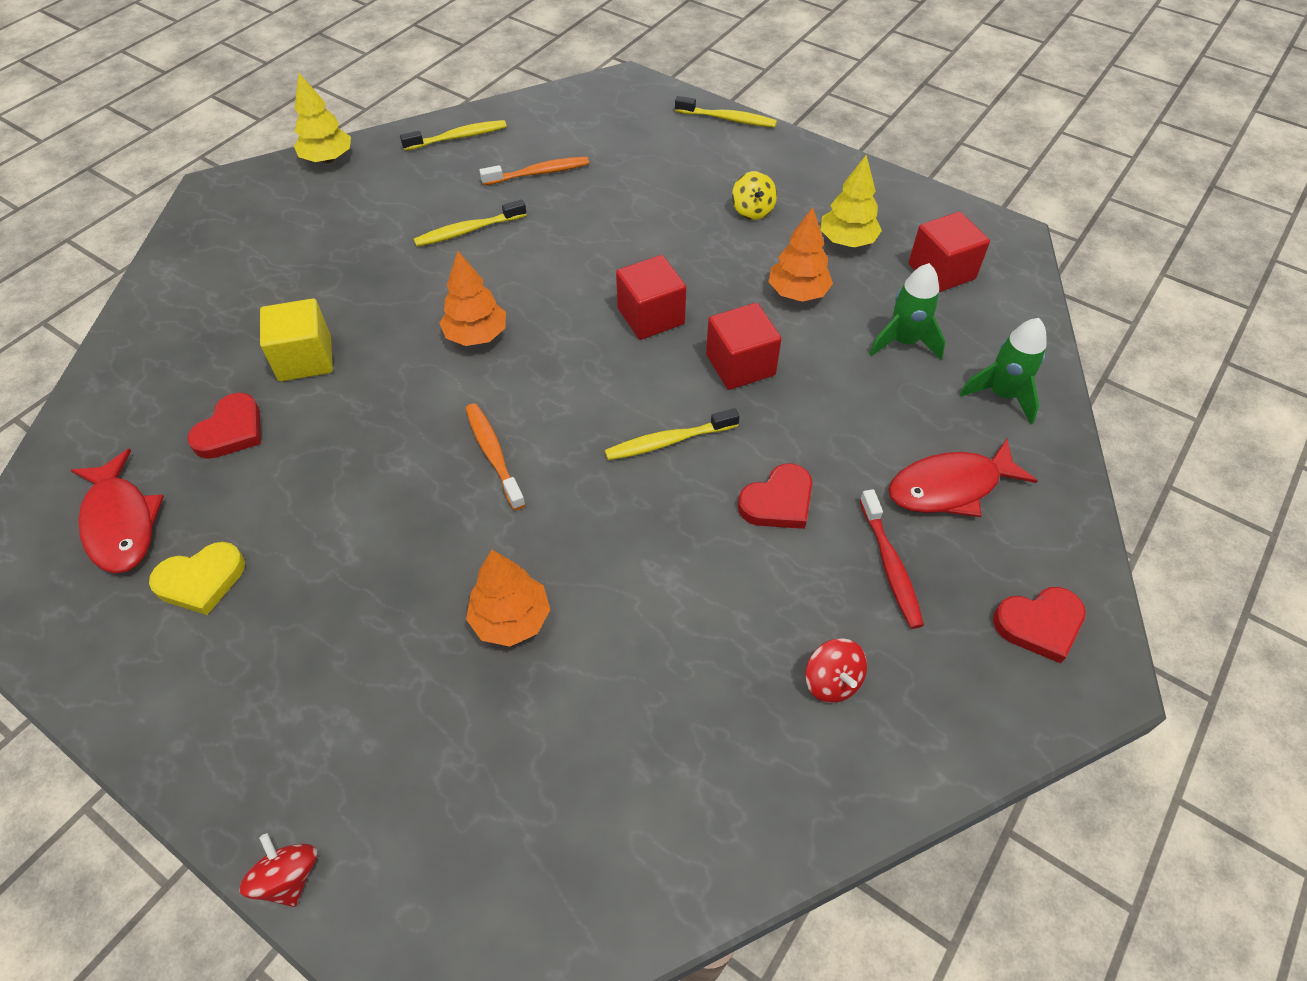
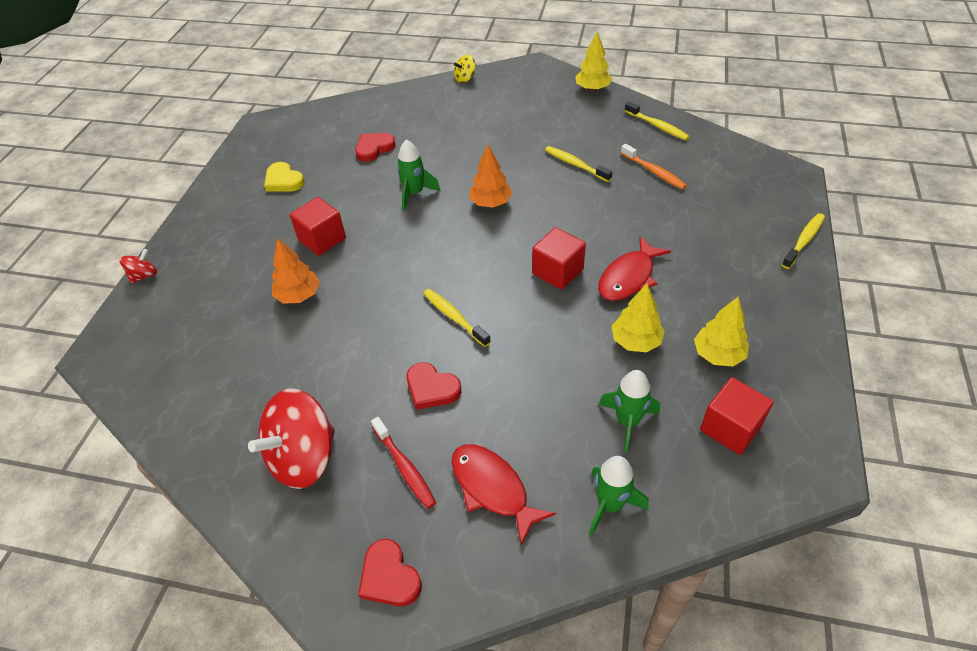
camera: 70 degrees right, 5 degrees down
red fish [71,449,164,574] -> red fish moved to [598,237,671,301]
red heart [187,393,261,459] -> red heart turned 135 degrees clockwise [355,133,396,162]
yellow cube [260,298,333,382] -> none
orange toothbrush [465,403,526,510] -> none
yellow toothbrush [675,96,777,127] -> yellow toothbrush turned 135 degrees counterclockwise [782,213,825,269]
red cube [706,303,782,390] -> red cube moved to [290,197,346,256]
yellow spinning top [732,171,777,220] -> yellow spinning top moved to [454,55,476,83]
orange tree [768,207,833,302] -> yellow tree [612,284,665,352]
red spinning top [805,638,867,703] -> red spinning top [248,388,335,489], size x2.15
red toothbrush [860,489,924,629] -> red toothbrush turned 90 degrees counterclockwise [371,417,436,509]
none -> green rocket [397,139,441,210]

